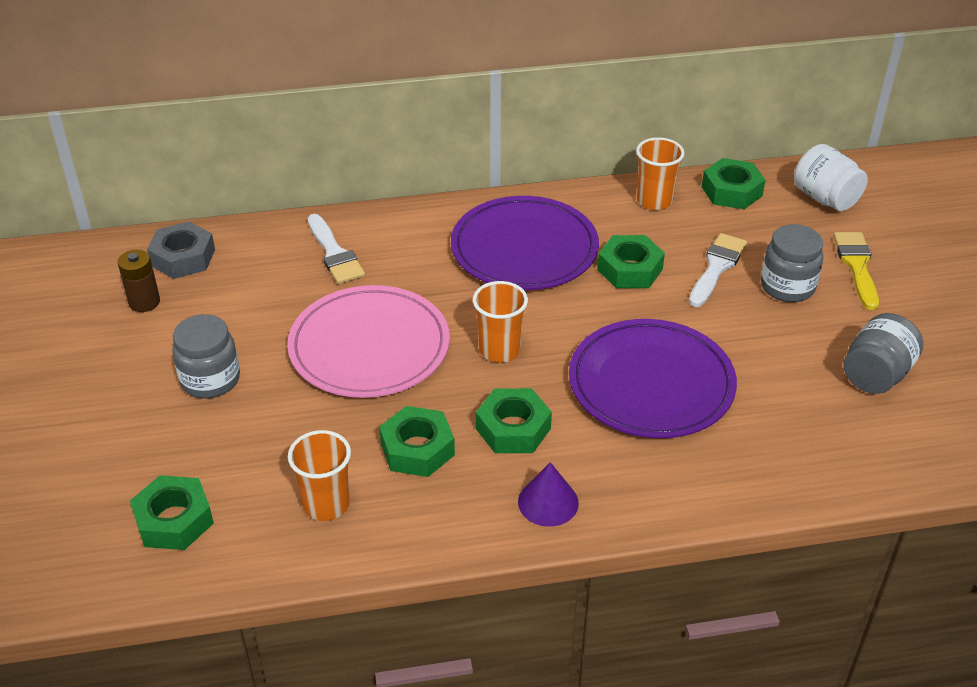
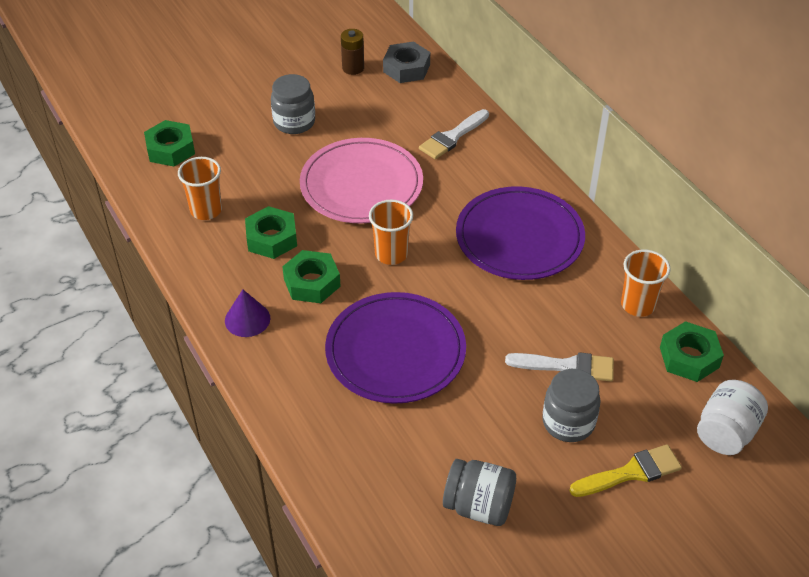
camera: 70 degrees right, 5 degrees up
green nut [597,235,665,288] -> none

